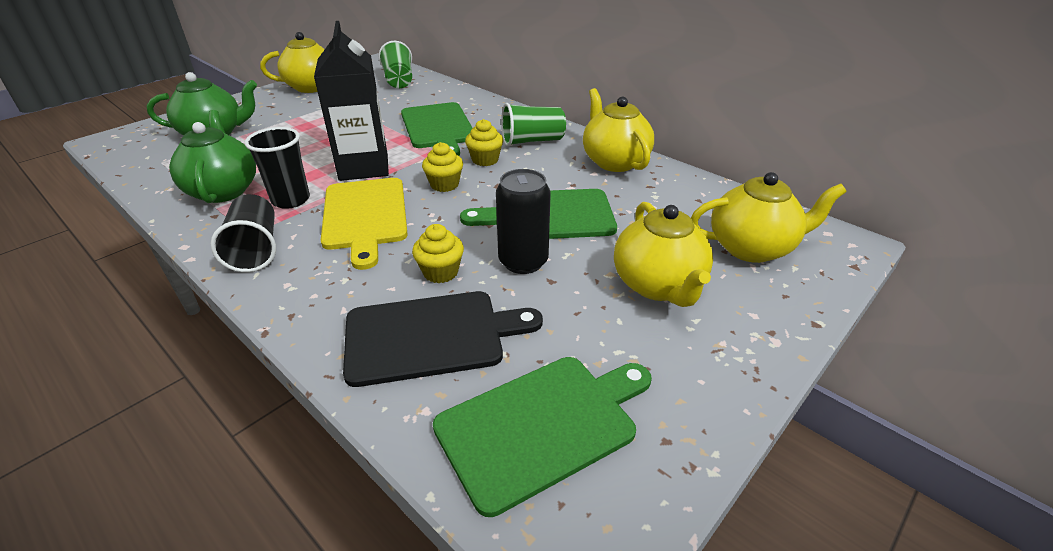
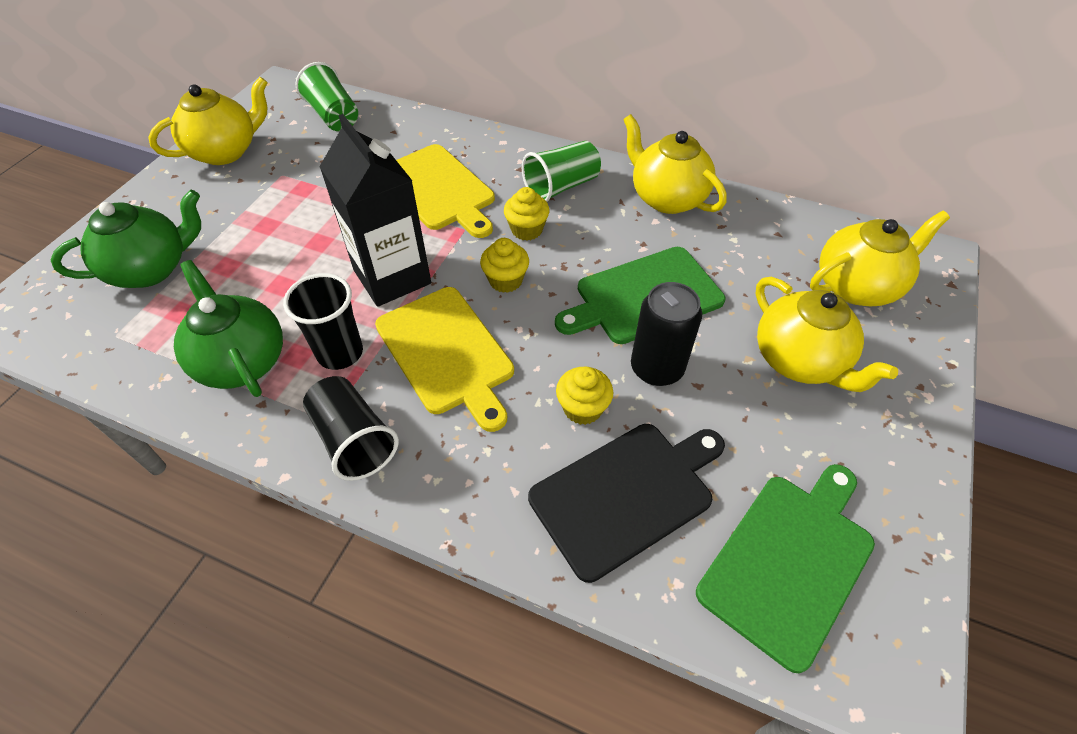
camera: 20 degrees left, 15 degrees up
green cutting board [401,102,473,156] -> yellow cutting board [396,144,495,238]

